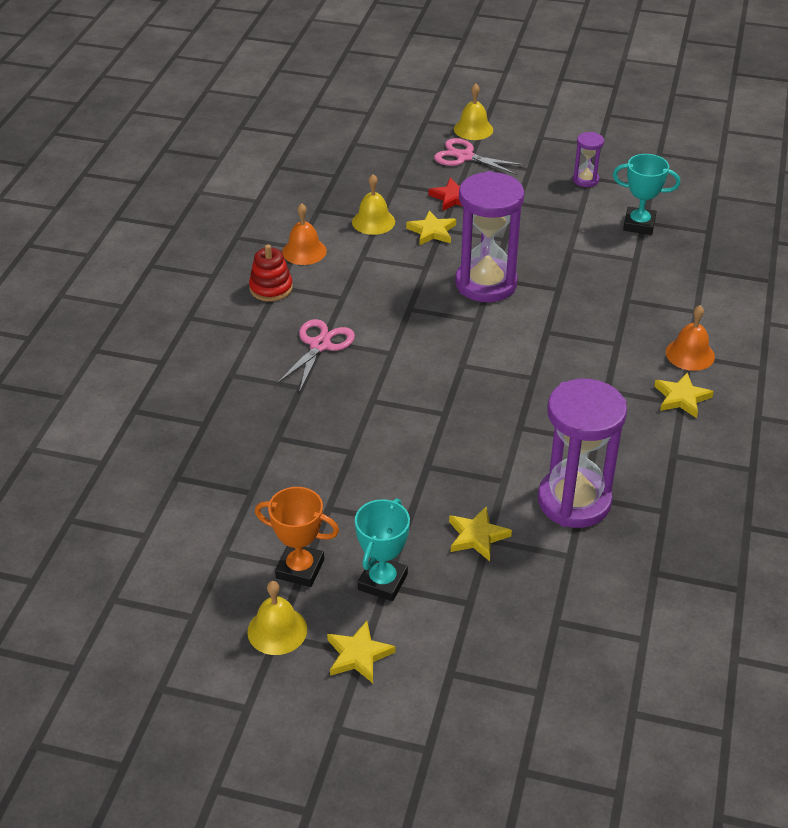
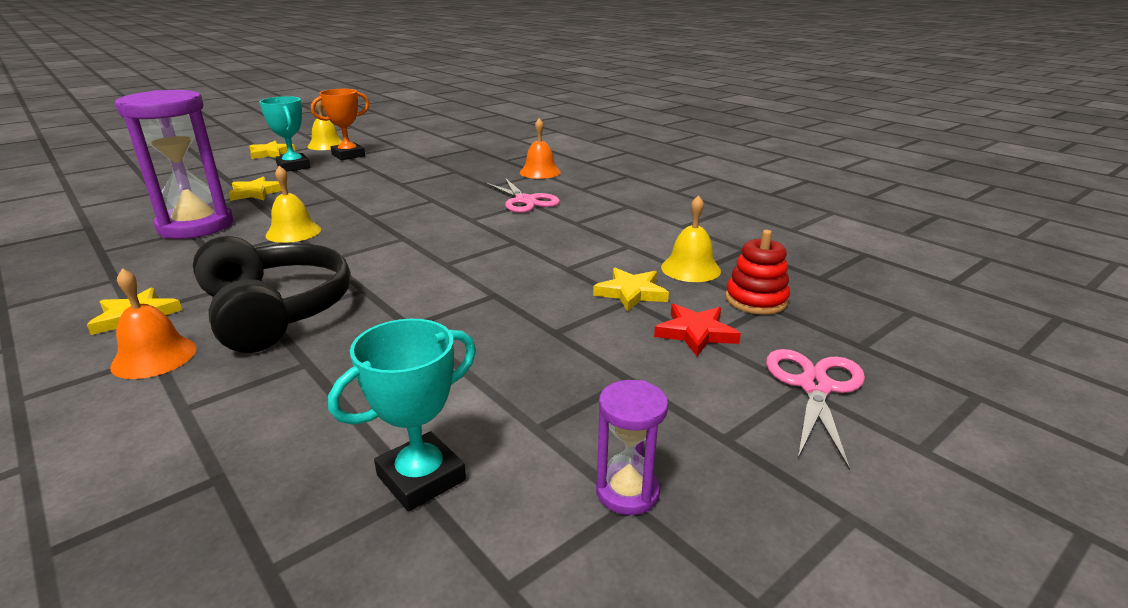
camera: 125 degrees right, 15 degrees down
red stacking toy [249,244,293,301] -> red stacking toy moved to [725,230,790,315]
orange bell [282,203,327,265] -> orange bell moved to [520,118,561,179]
pink scissors [434,138,525,175] -> pink scissors turned 45 degrees counterclockwise [766,349,865,470]
yellow bell [454,83,493,140] -> yellow bell moved to [266,166,321,243]
purple hourglass [455,171,524,302] -> none
none -> black headphones [193,236,351,353]

